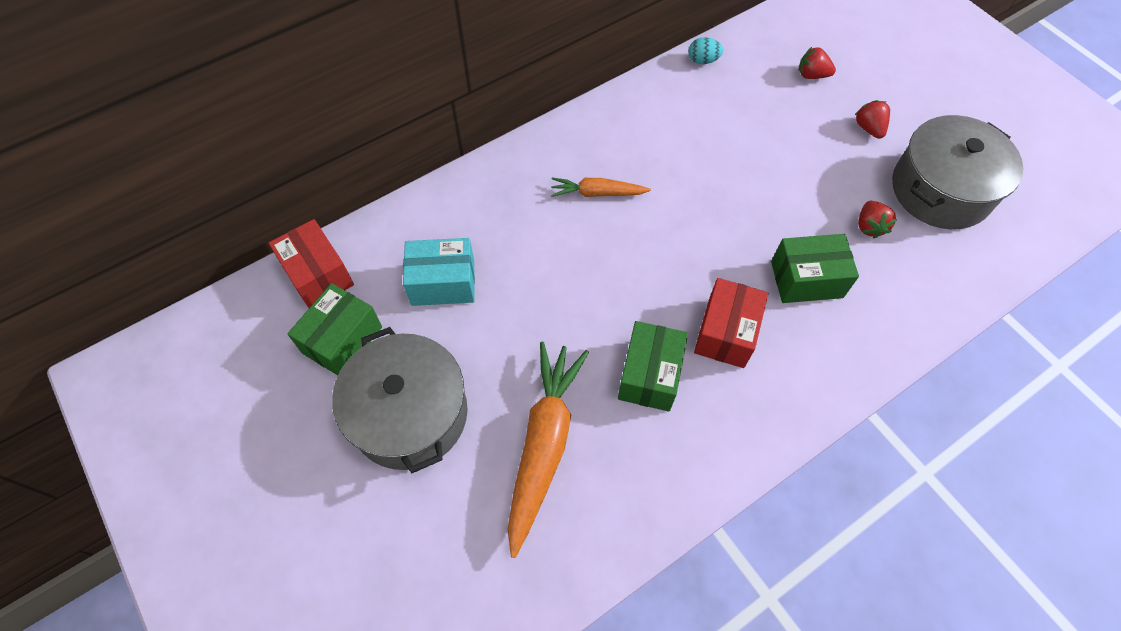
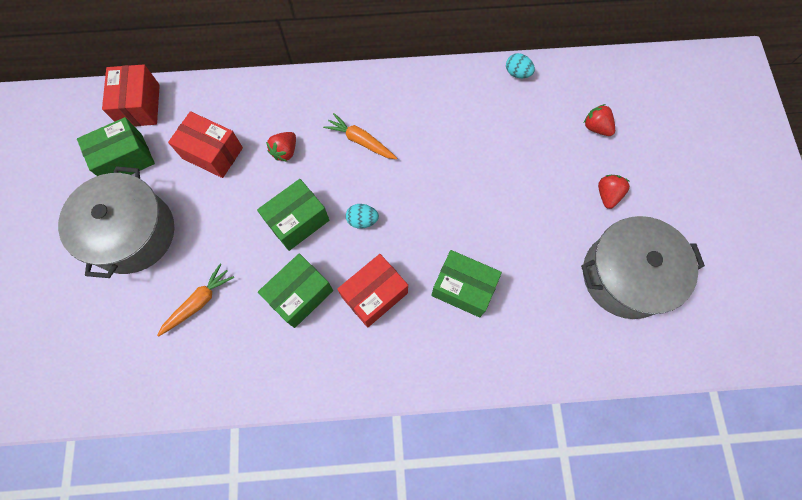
camera: 30 degrees right, 10 degrees up
turquoise box [403,238,475,306] -> red box [168,111,243,178]
orange carrot [508,341,589,558] -> orange carrot [157,264,234,337], size x0.55
red strawberry [858,201,897,238] -> red strawberry moved to [266,132,296,162]
none -> green box [257,179,329,251]
none -> turquoise egg [346,204,379,228]

